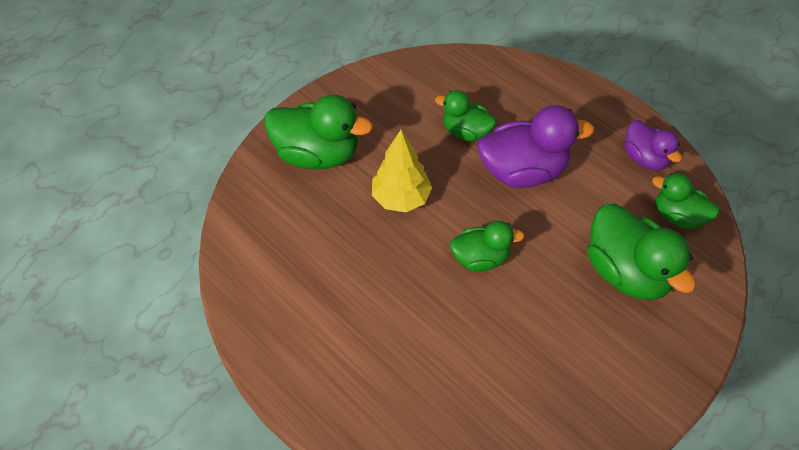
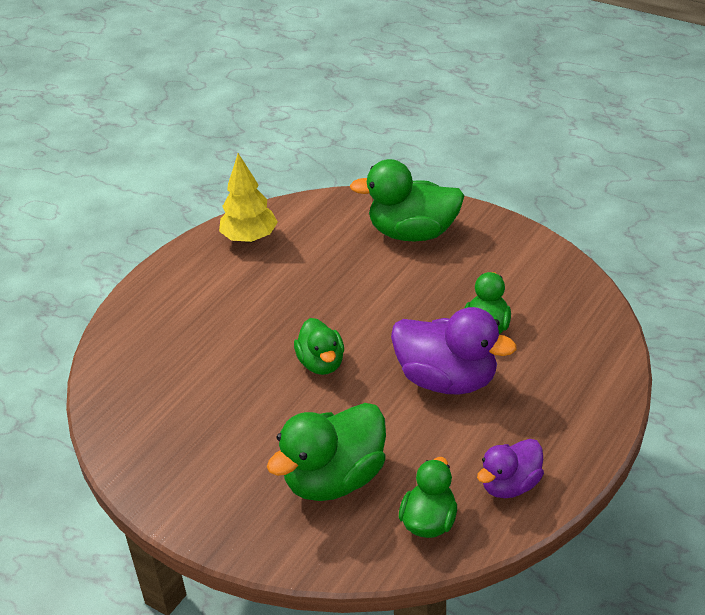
camera: 80 degrees right, 15 degrees down
green duck [264,94,373,169] -> green duck turned 90 degrees clockwise [350,159,464,242]
yellow tree [372,130,432,212] -> yellow tree moved to [219,153,278,243]
purple duck [477,105,594,188] -> purple duck turned 45 degrees counterclockwise [391,307,517,395]

